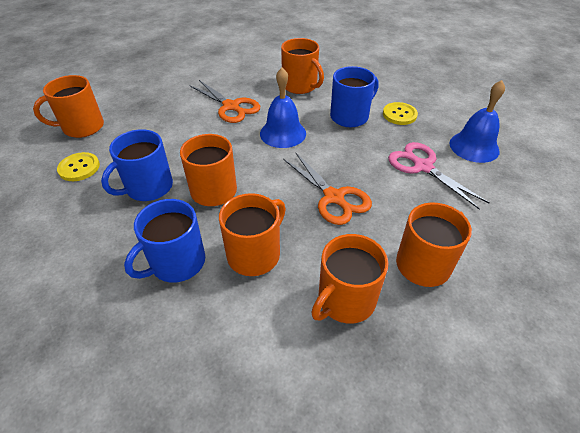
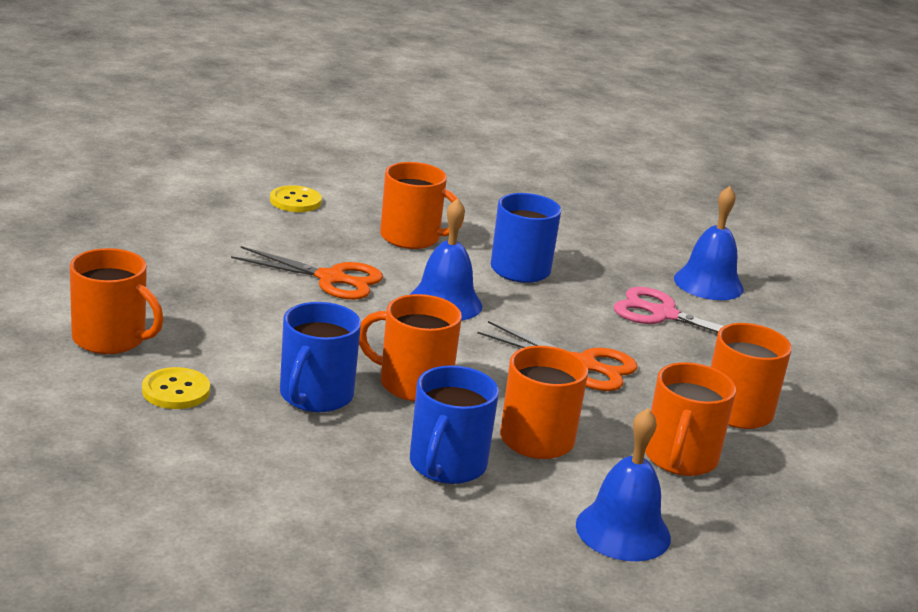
camera: 30 degrees left, 20 degrees down
orange mug [33,75,104,138] -> orange mug turned 105 degrees counterclockwise [70,248,164,354]
yellow button [383,102,418,125] -> yellow button moved to [270,185,322,212]
none -> blue bell [576,408,671,561]

